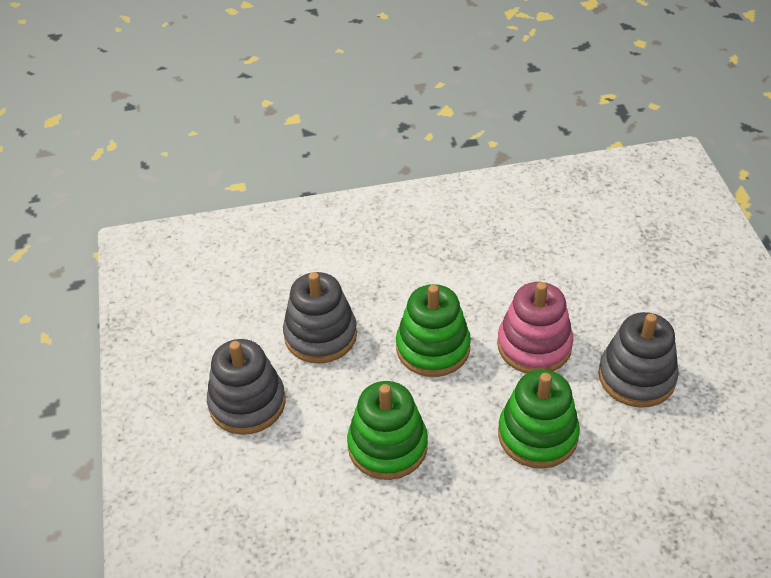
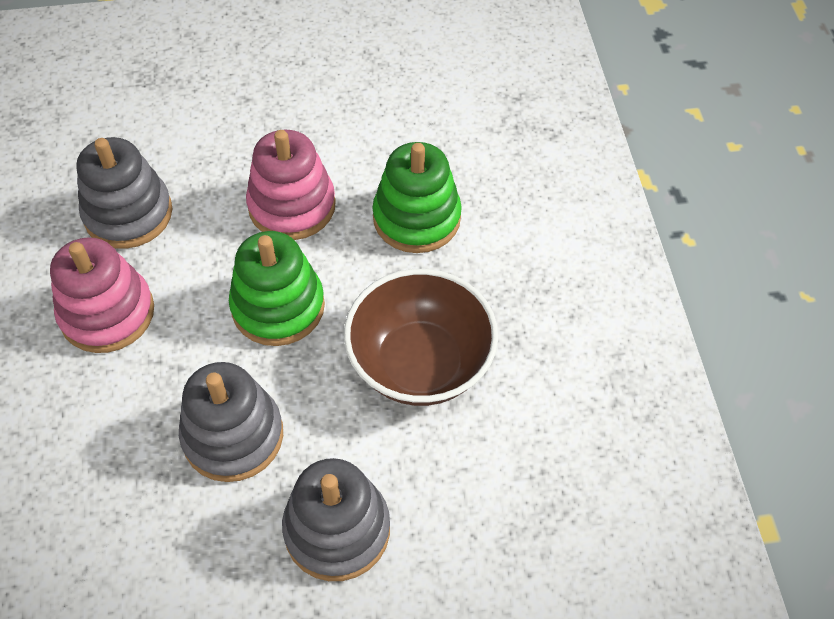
camera: 90 degrees left, 10 degrees up
green stacking toy [347,381,428,480] -> brown bowl [344,269,498,406]
grey stacking toy [598,312,679,408] -> grey stacking toy moved to [76,137,172,249]
none -> pink stacking toy [50,237,154,353]

